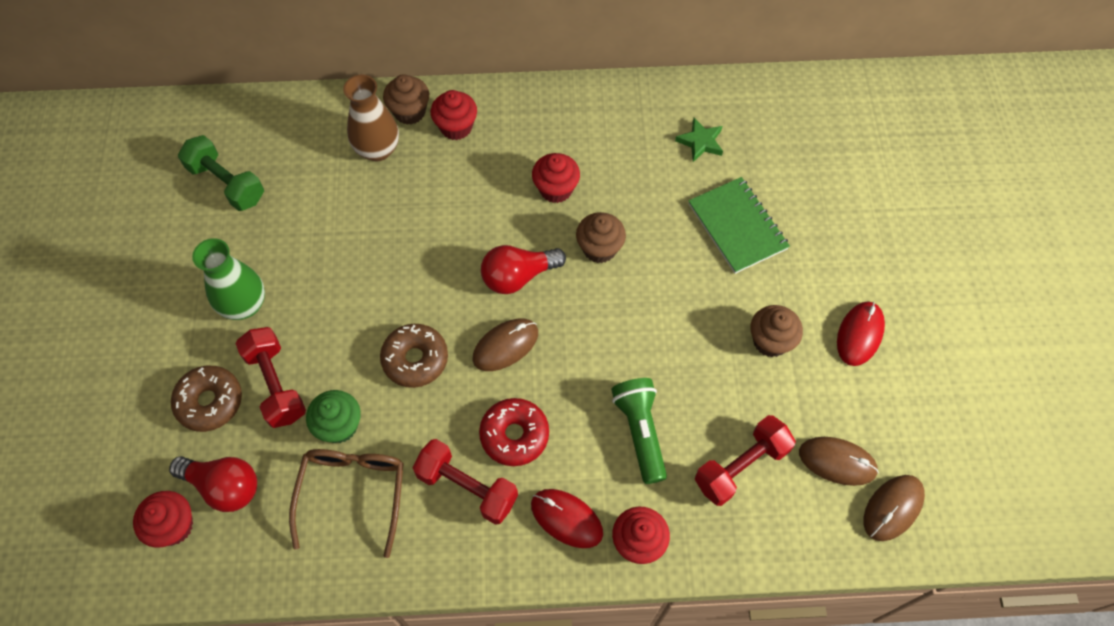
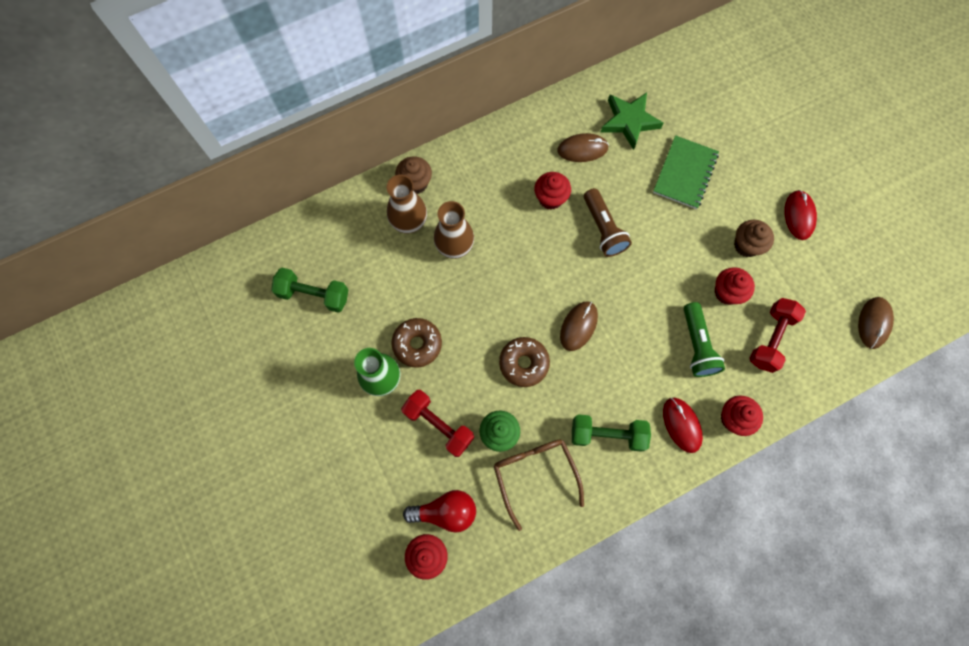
camera: 25 degrees left, 10 degrees up
brown donut [171,366,242,432] -> brown donut moved to [391,318,442,368]
red dumbbell [413,439,518,525] -> green dumbbell [572,414,651,452]
red cupcake [431,90,477,140] -> red cupcake moved to [715,267,755,305]
red donut [479,398,549,466] -> none
red light bulb [481,245,566,294] -> none
red mouse [531,489,603,548] -> red mouse turned 60 degrees clockwise [663,398,703,453]
brown cupcake [576,212,626,263] -> brown flashlight [584,188,632,257]
green flashlight [611,378,667,484] -> green flashlight turned 150 degrees counterclockwise [684,302,725,377]
green star [675,118,723,162] -> green star [601,93,664,150], size x1.65
green notebook [689,177,790,274] -> green notebook turned 75 degrees clockwise [653,135,719,209]
brown mouse [799,437,879,486] -> brown mouse moved to [557,133,609,162]
none -> brown vase [434,201,474,259]

